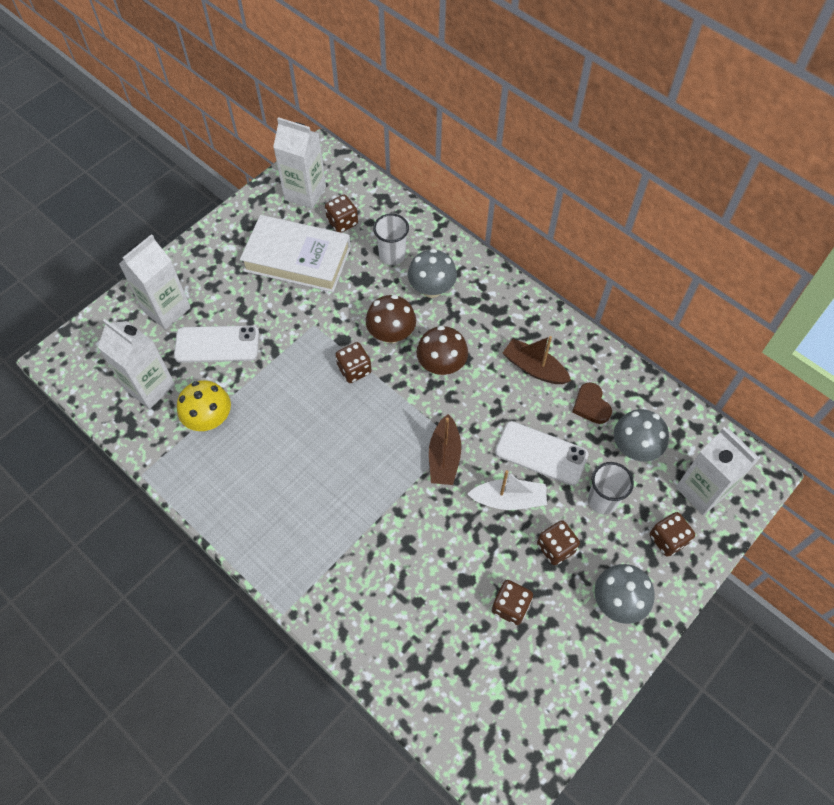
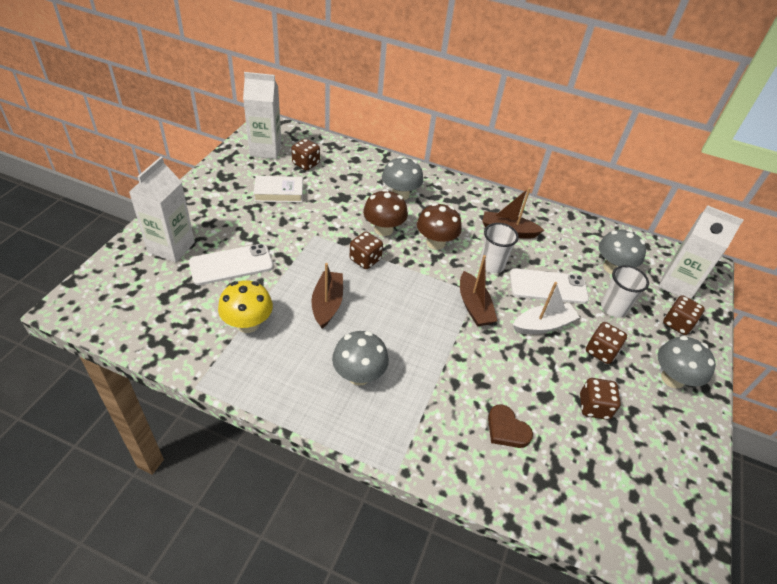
camera: 25 degrees left, 15 degrees down
white carton [98,319,175,409] -> none
white book [240,215,351,292] -> white book [253,176,303,202], size x0.56
white cup [373,214,409,265] -> white cup moved to [480,223,519,273]
brown heart [572,382,612,424] -> brown heart moved to [488,404,533,448]
none -> brown boat [311,263,343,328]
none -> grey mushroom [332,331,389,386]

